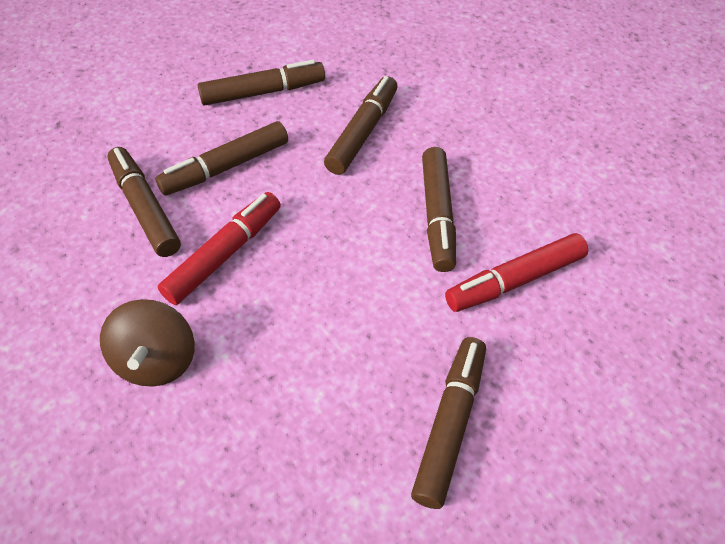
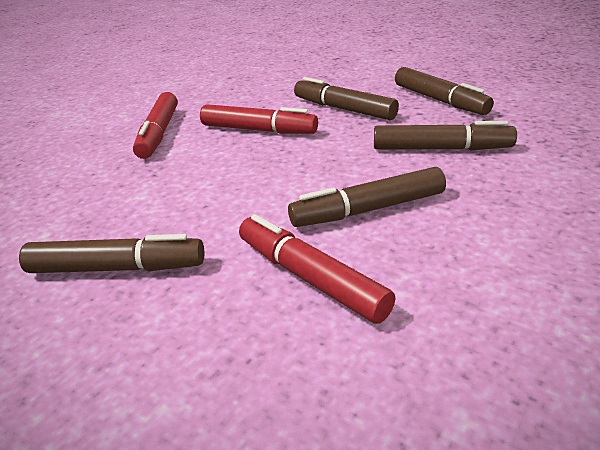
camera: 75 degrees right, 20 degrees down
brown spinning top [100,299,195,387] -> red marker [133,92,178,159]
brown marker [107,147,181,257] -> none

